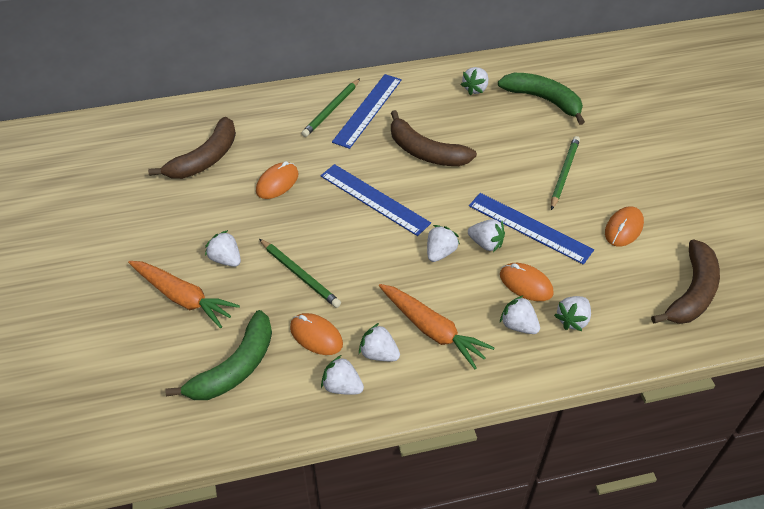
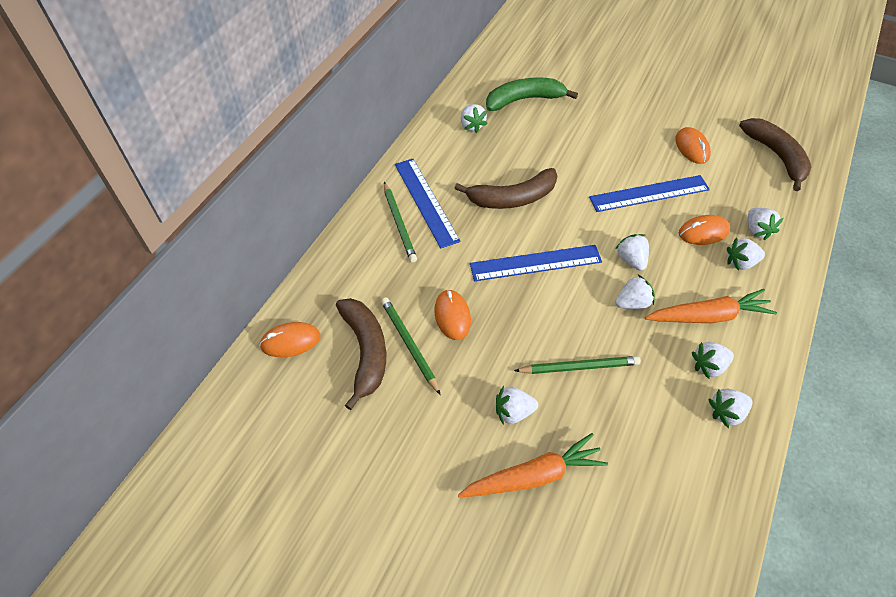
camera: 50 degrees left, 5 degrees up
green banana [166,310,272,400] -> none
orange mouse [290,313,343,355] -> orange mouse moved to [259,322,321,357]
white strawberry [468,219,505,252] -> white strawberry moved to [615,274,655,309]
green pencil [551,136,580,210] -> green pencil moved to [381,297,441,395]

